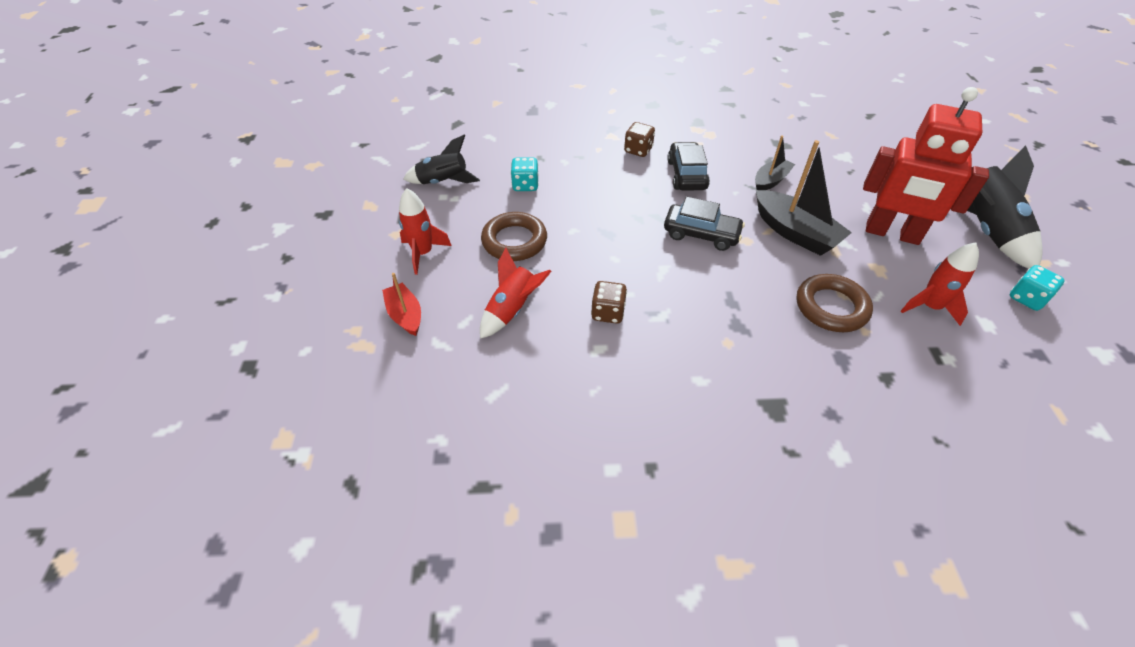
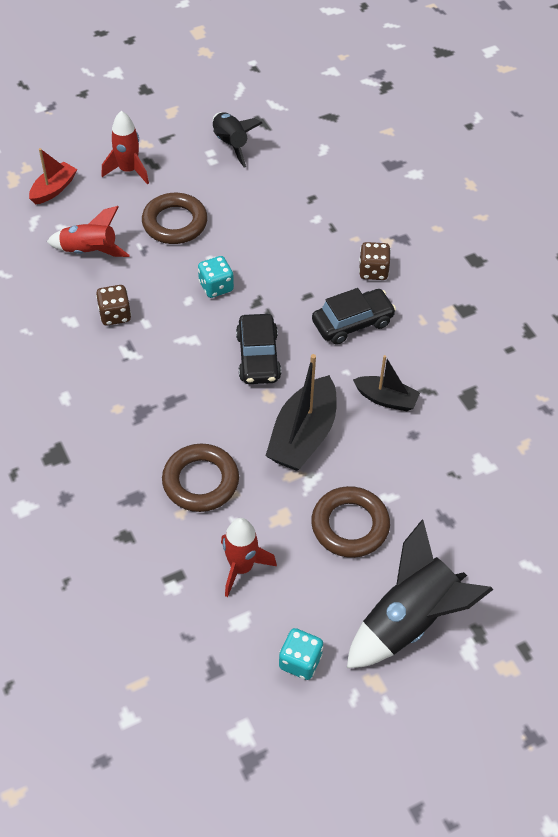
camera: 65 degrees right, 5 degrees up
turquoise dice [511,157,539,191] -> turquoise dice moved to [198,256,234,298]
red robot [863,87,989,245] -> brown ring [311,486,390,558]

